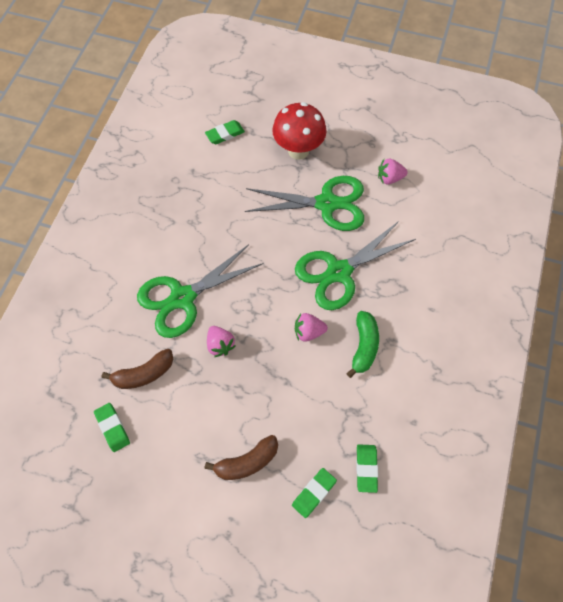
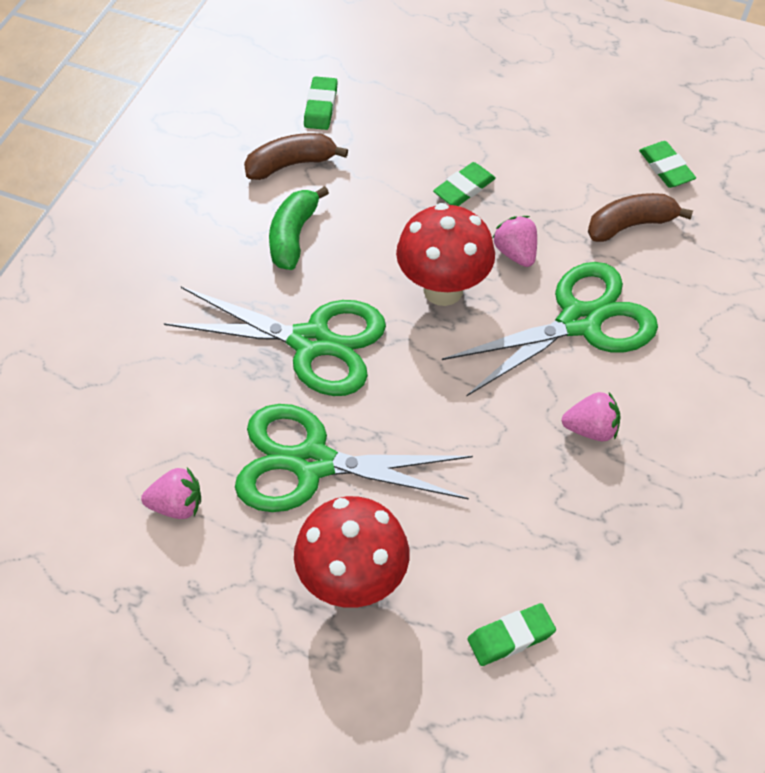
camera: 175 degrees left, 10 degrees down
brown banana [205,435,278,480] -> brown banana moved to [244,133,348,180]
green eraser [292,468,337,518] -> green eraser moved to [433,162,496,206]
green scissors [295,221,416,310] -> green scissors turned 45 degrees clockwise [164,287,386,396]
pink strawberry [295,313,328,342] -> pink strawberry moved to [562,392,621,441]
none -> red mushroom [396,203,495,306]

